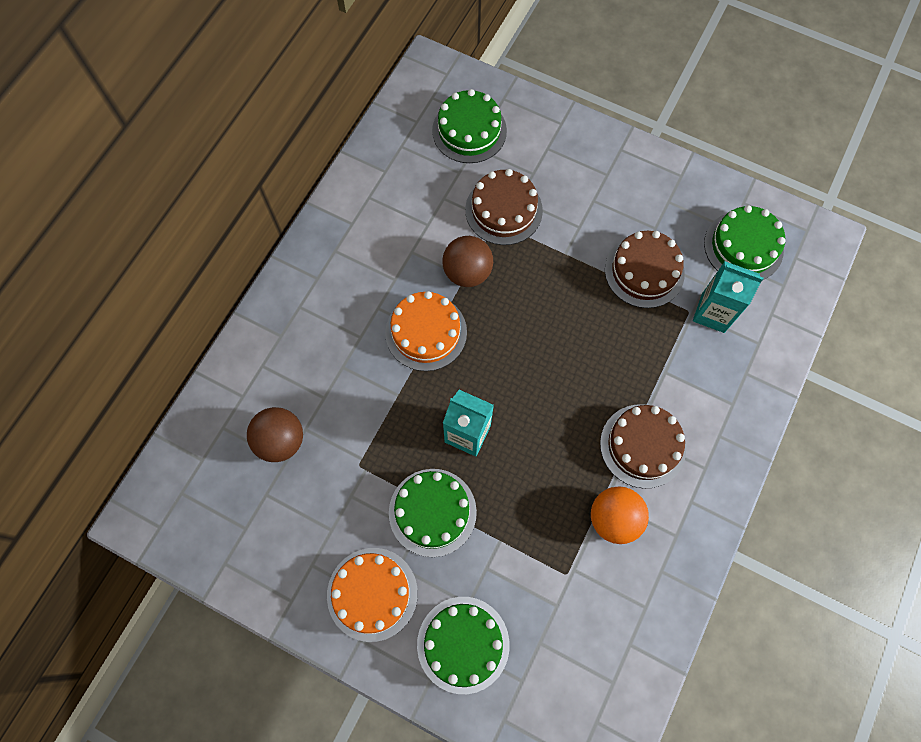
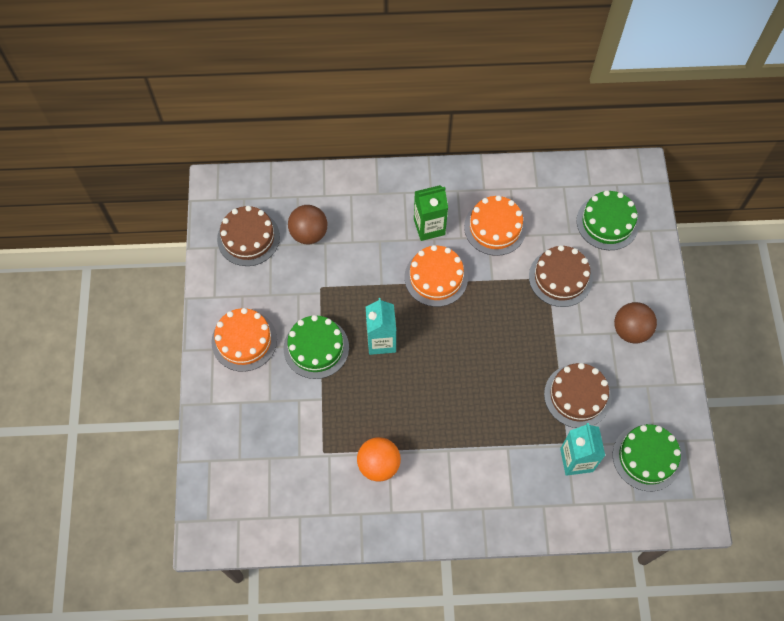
camera: 60 degrees right, 5 degrees down
green cake [417,597,509,694] -> none
brown ball [442,236,493,287] -> brown ball moved to [614,302,657,343]
brown cake [600,404,686,488] -> brown cake moved to [217,206,280,266]
none -> green carton [414,185,448,241]
none -> orange cake [464,195,527,256]

